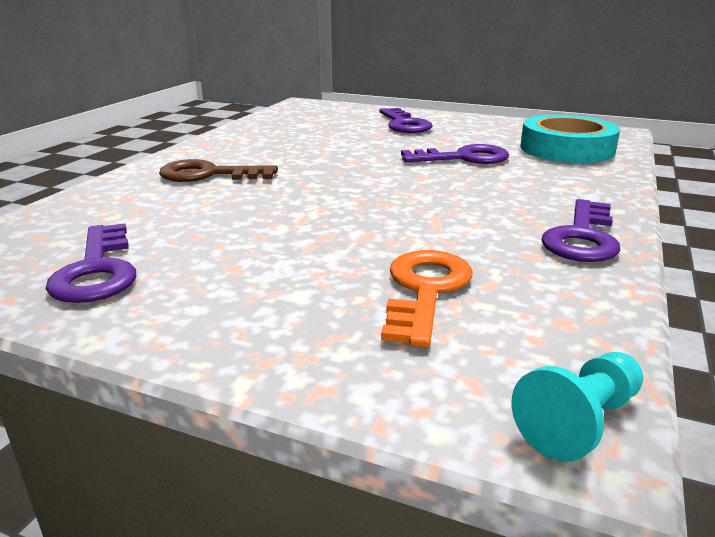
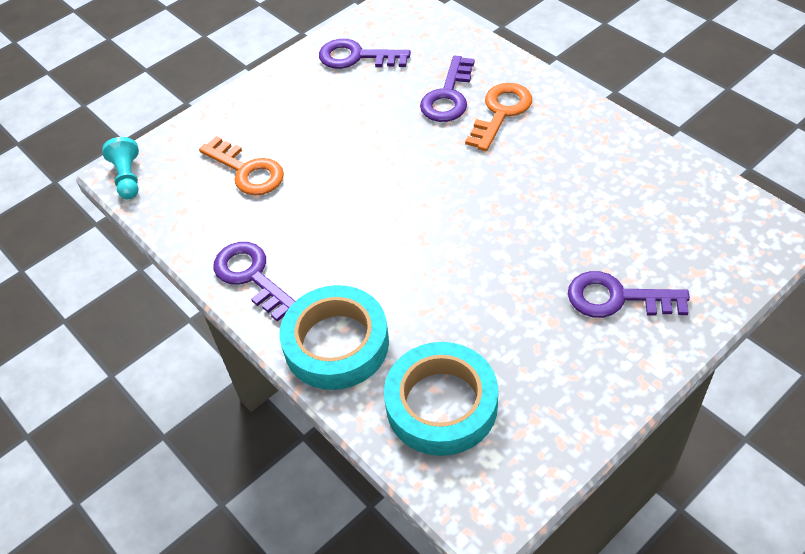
camera: 120 degrees right, 25 degrees up
brown key [159,159,278,182] -> orange key [465,83,532,151]
purple key [401,144,509,164] -> purple key moved to [420,56,475,122]
none -> turquoise tape [280,285,389,390]

